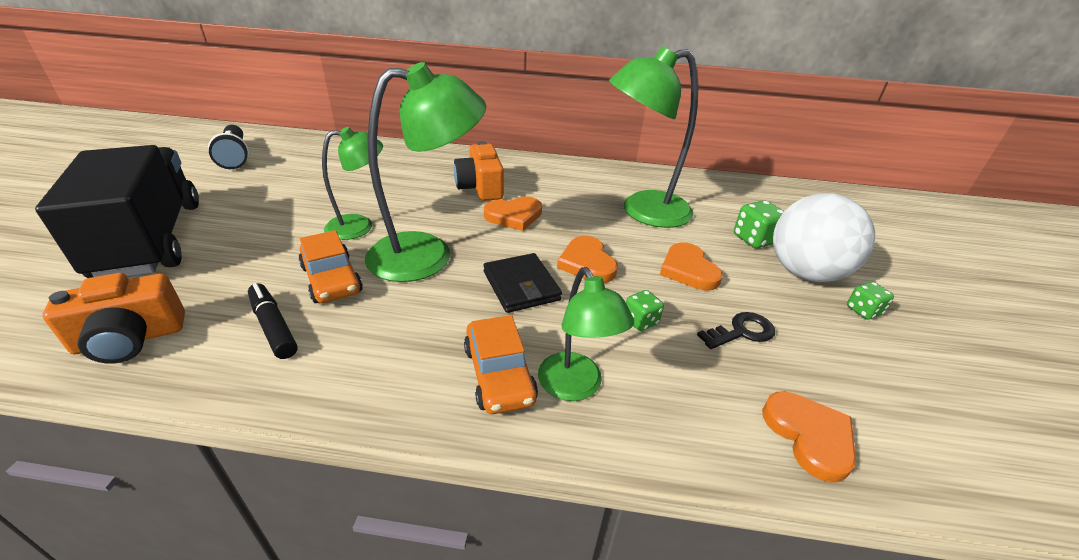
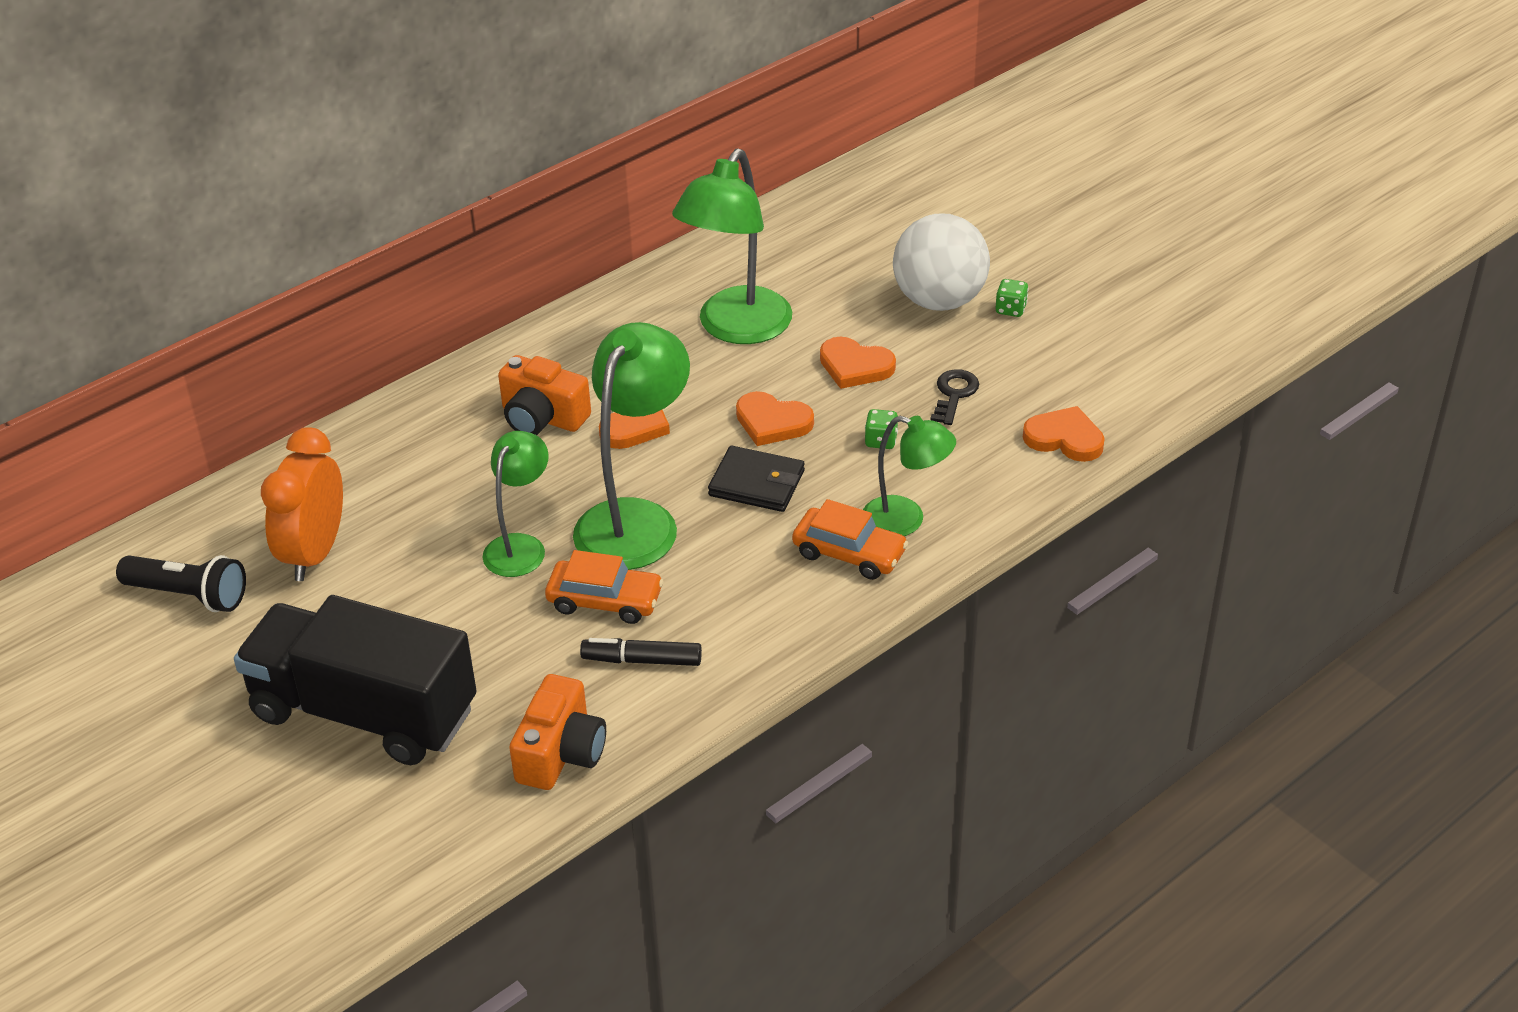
camera: 45 degrees left, 5 degrees up
green dice [734,200,784,248] -> none
none -> orange clock [261,427,343,581]

